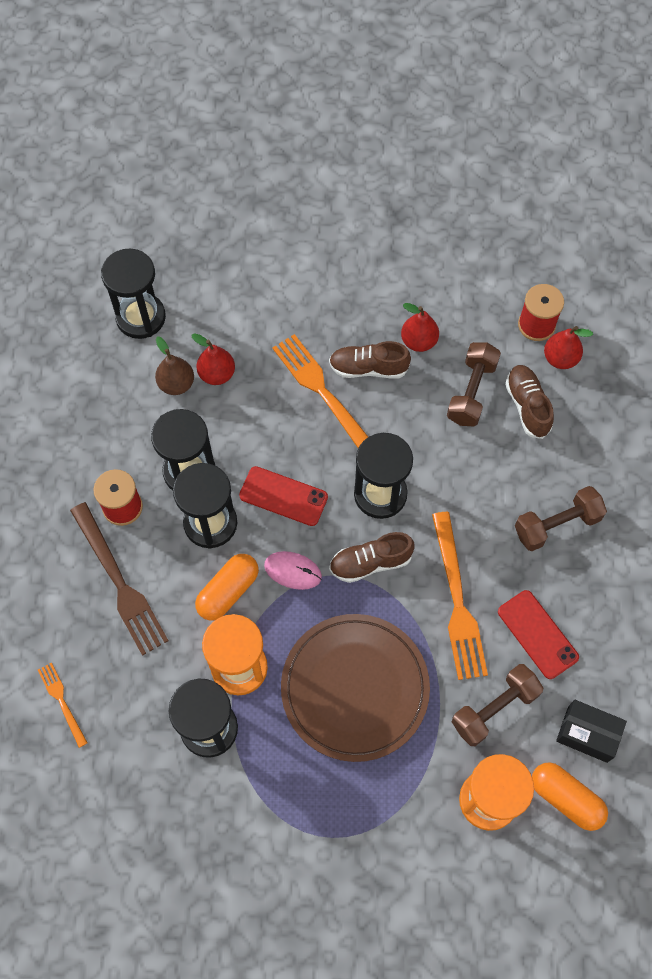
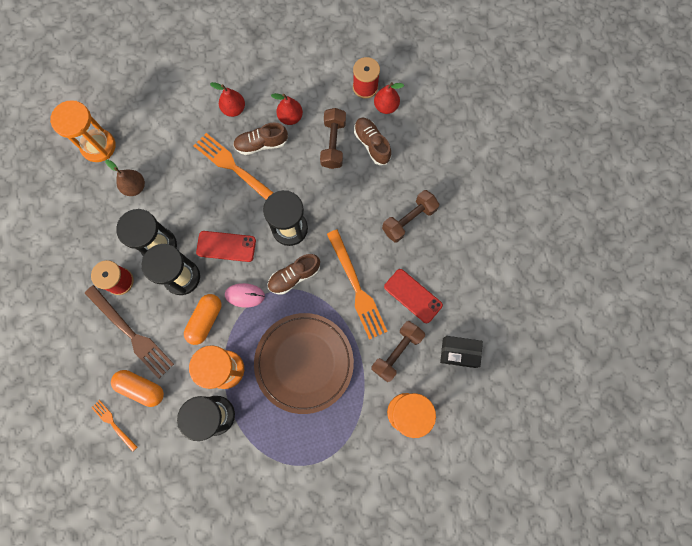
camera: 15 degrees left, 10 degrees up
black hourglass [101,249,166,339] -> orange hourglass [50,100,116,162]
red pear [192,333,235,385] -> red pear moved to [210,82,245,117]
orange capsule [532,762,608,831] -> orange capsule moved to [111,370,164,407]

